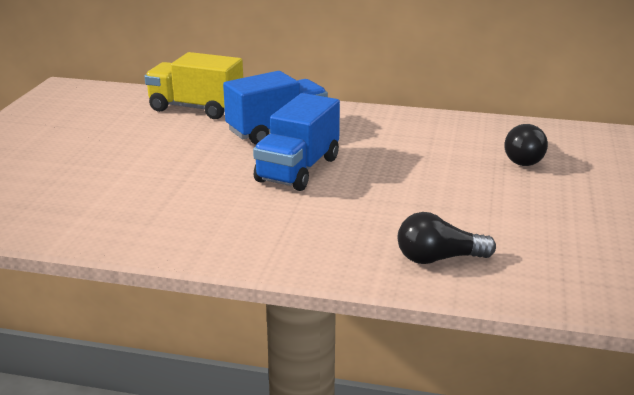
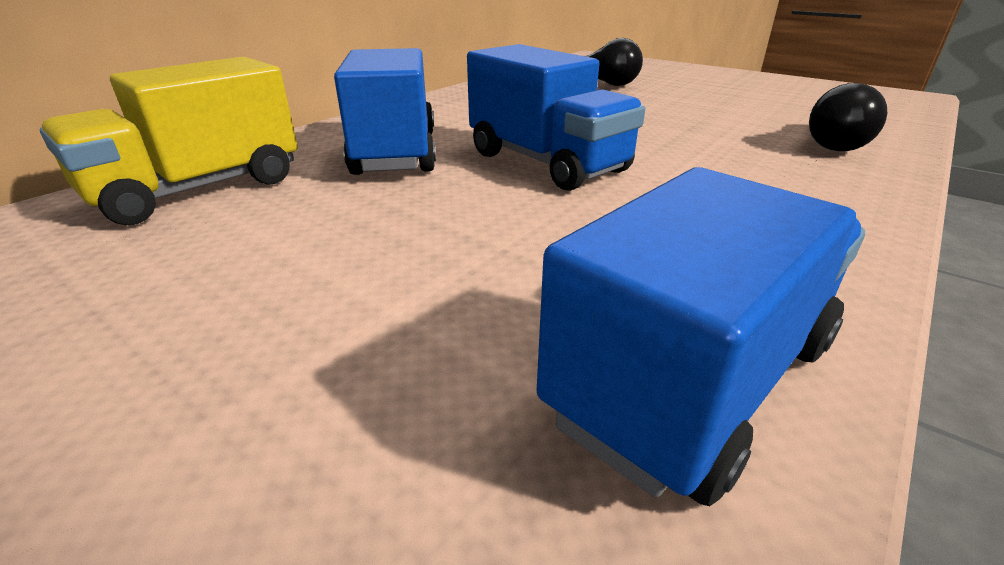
camera: 65 degrees left, 5 degrees up
none -> blue truck [537,167,865,506]

